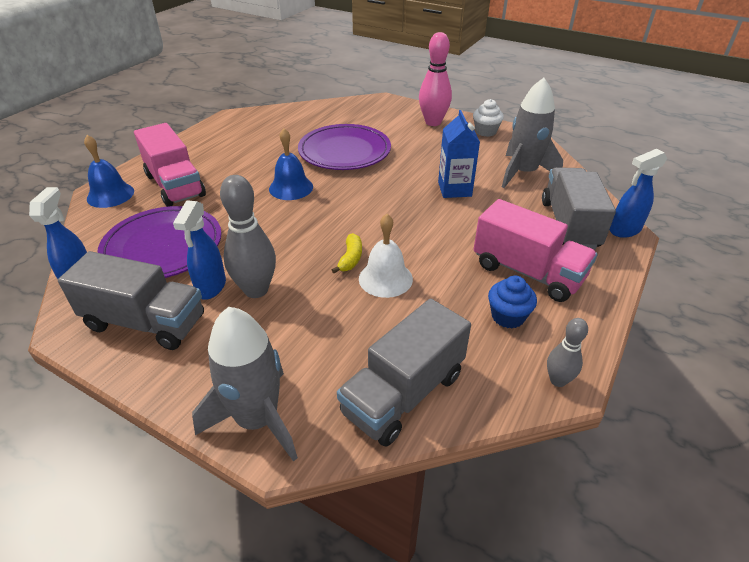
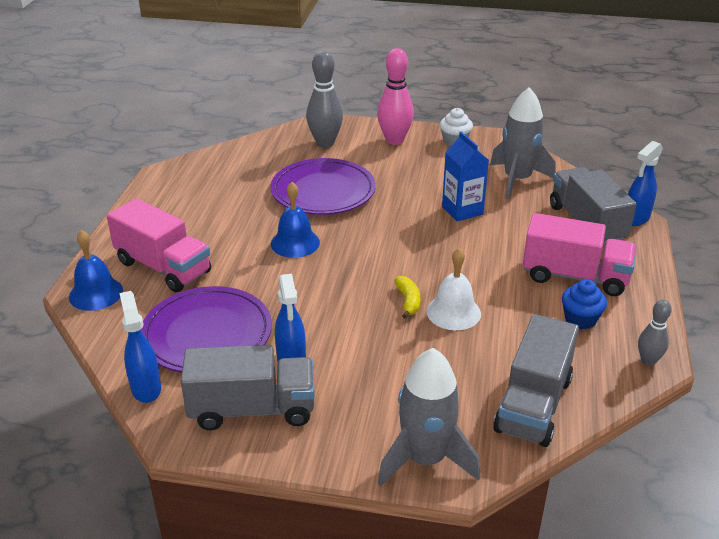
camera: 20 degrees left, 5 degrees down
grey bowling pin [220,175,276,298] -> grey bowling pin moved to [306,51,343,148]

